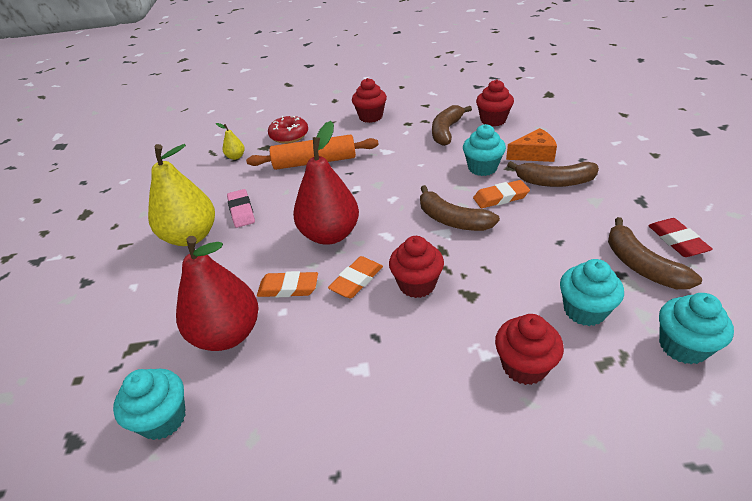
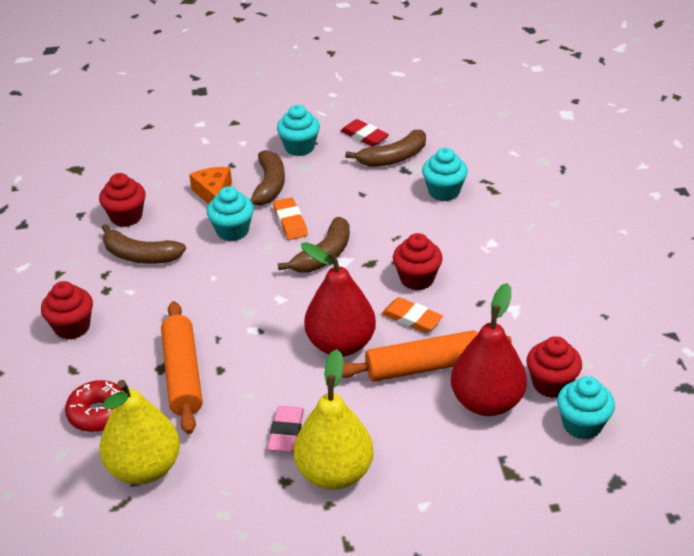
camera: 95 degrees left, 0 degrees up
yellow pear [216,123,245,160] -> yellow pear [100,380,180,485], size x2.36
pink eraser [227,189,255,228] -> pink eraser turned 60 degrees counterclockwise [267,406,304,452]
orange eraser [257,271,318,297] -> orange rolling pin [342,330,512,382]
red cupcake [495,314,564,385] -> red cupcake moved to [526,336,582,398]
red eraser [648,218,713,257] -> red eraser turned 60 degrees clockwise [341,119,389,147]
turquoise cupcake [659,293,734,364] -> turquoise cupcake moved to [277,105,320,156]

